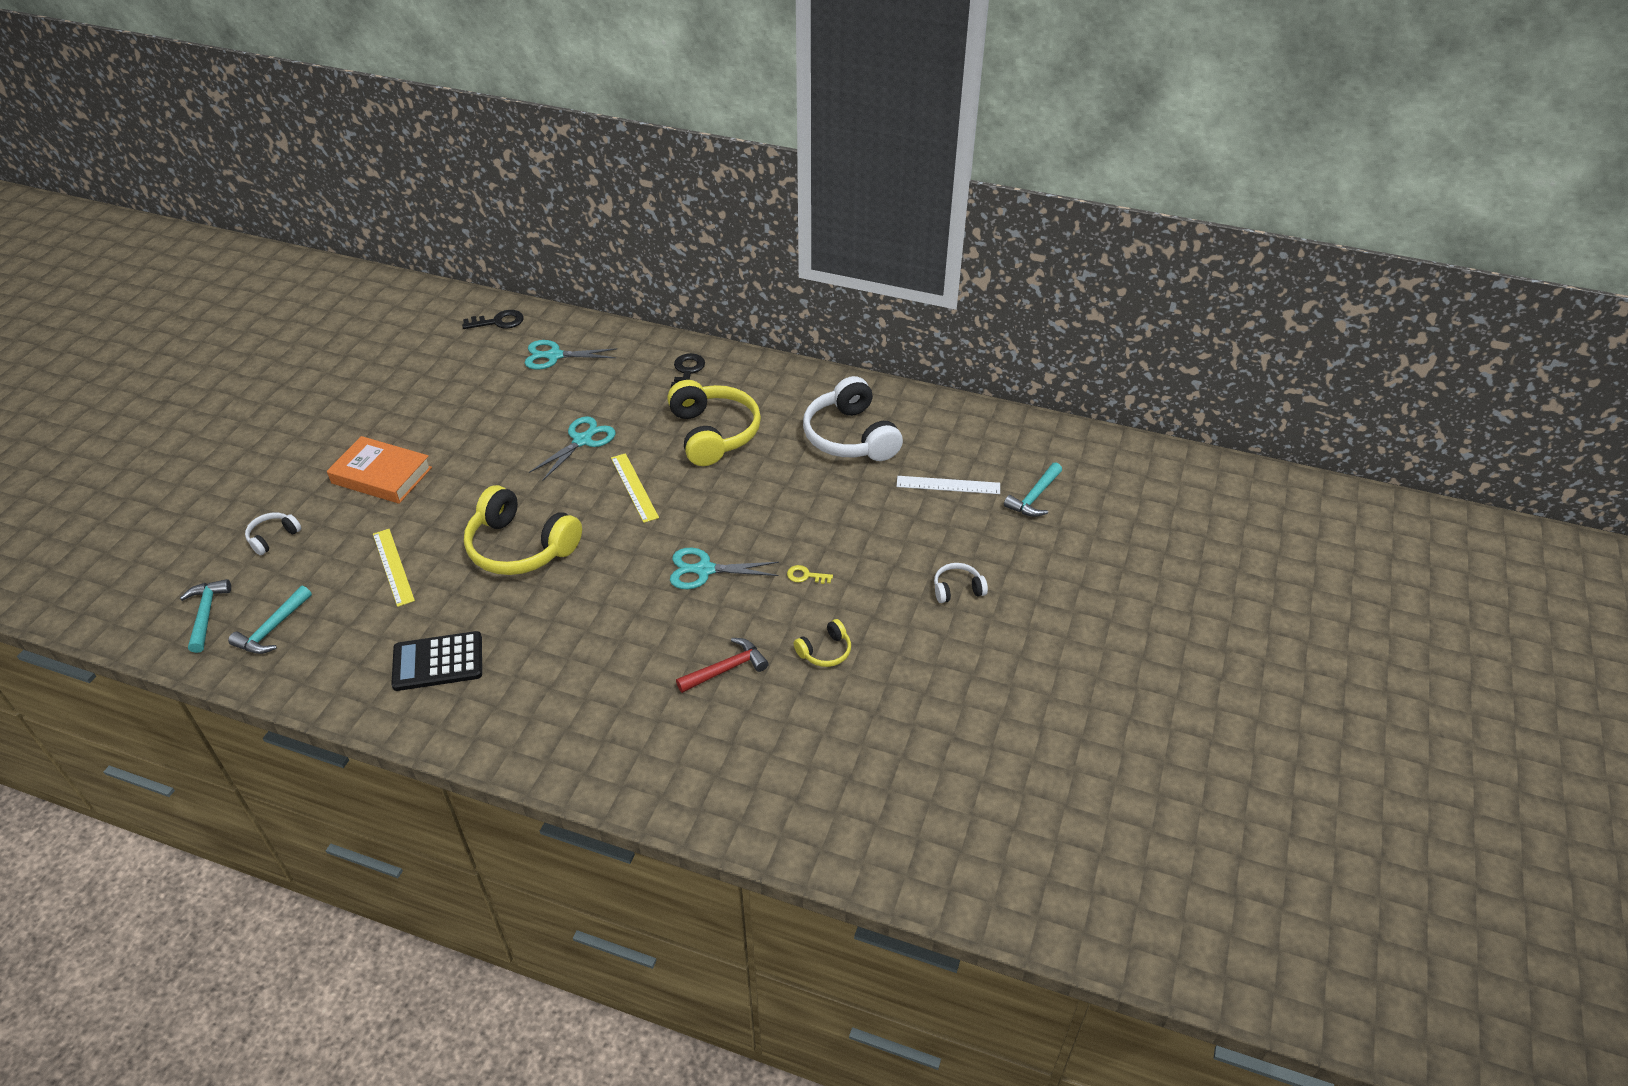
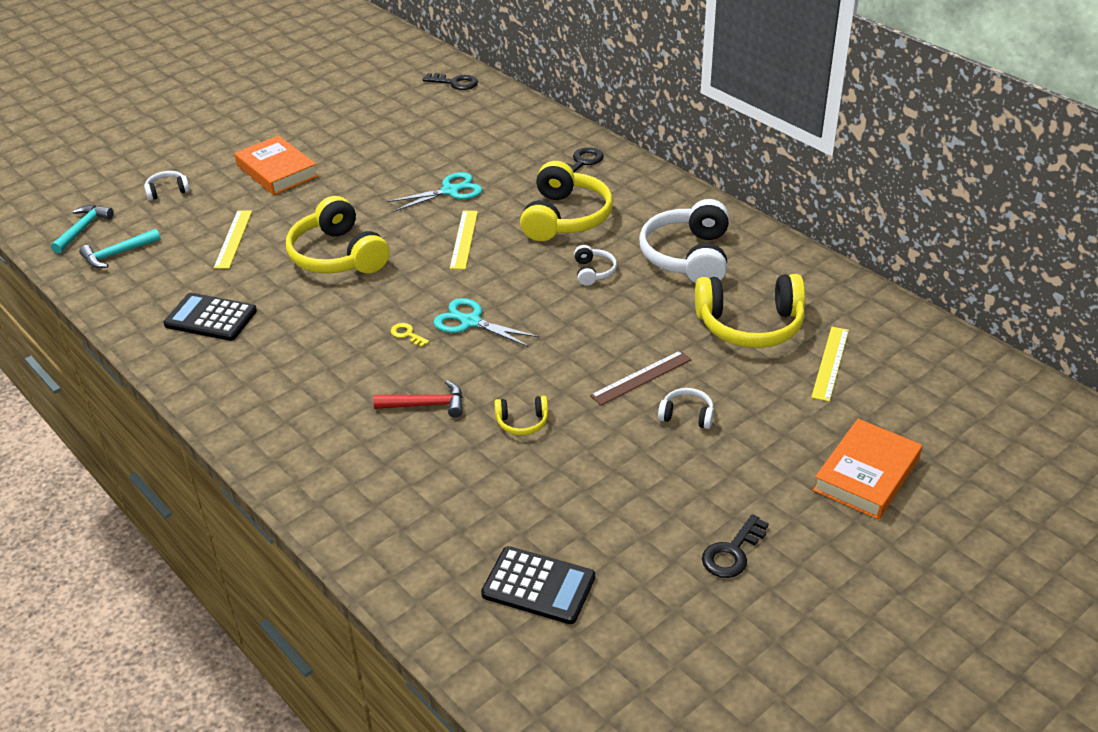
camera: 30 degrees right, 5 degrees down
turquoise scissors [525,340,617,370] -> none
yellow key [787,565,833,584] -> yellow key moved to [391,323,429,347]
white ruler [897,476,1000,494] -> yellow headphones [695,274,805,348]
turquoise hammer [1004,462,1062,517] -> yellow ruler [811,327,849,402]
none -> black calculator [481,546,595,624]
none -> white headphones [574,245,617,286]
none -> brown ruler [590,350,691,405]
none -> black key [702,514,769,578]
none -> orange book [813,419,922,520]

